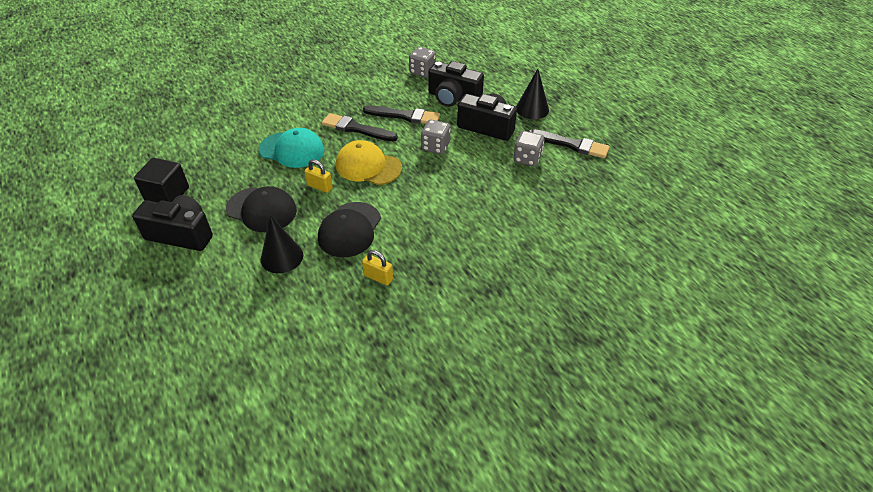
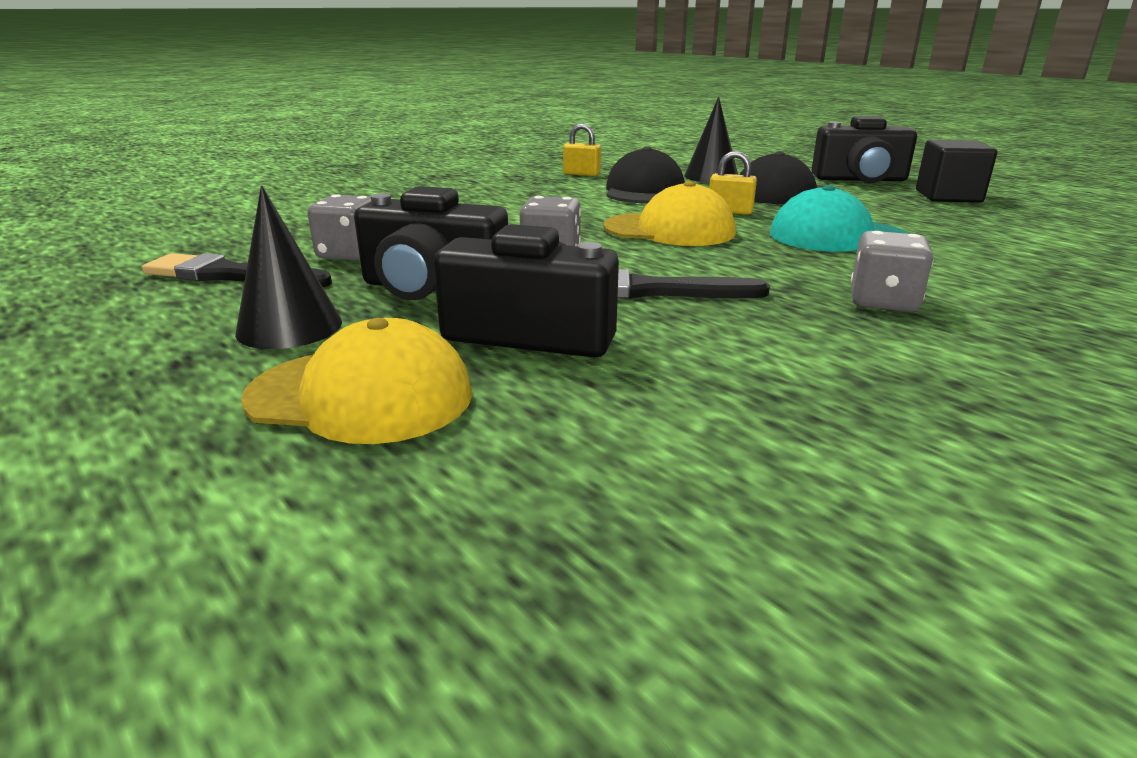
camera: 170 degrees right, 20 degrees down
black brush [322,113,398,141] -> none
grey dice [409,47,436,78] -> grey dice moved to [851,231,933,312]
none -> yellow cap [241,318,472,444]

